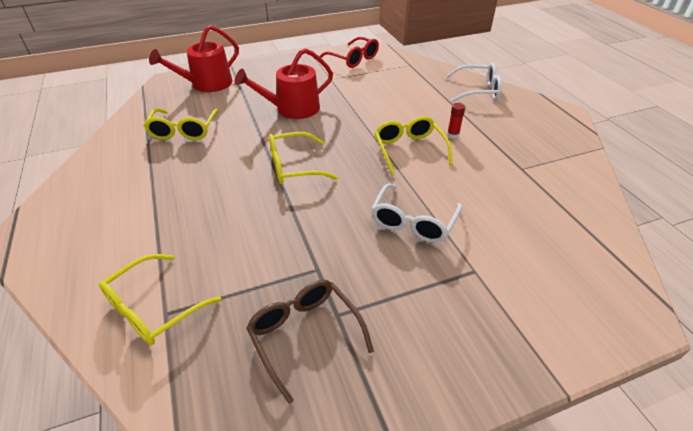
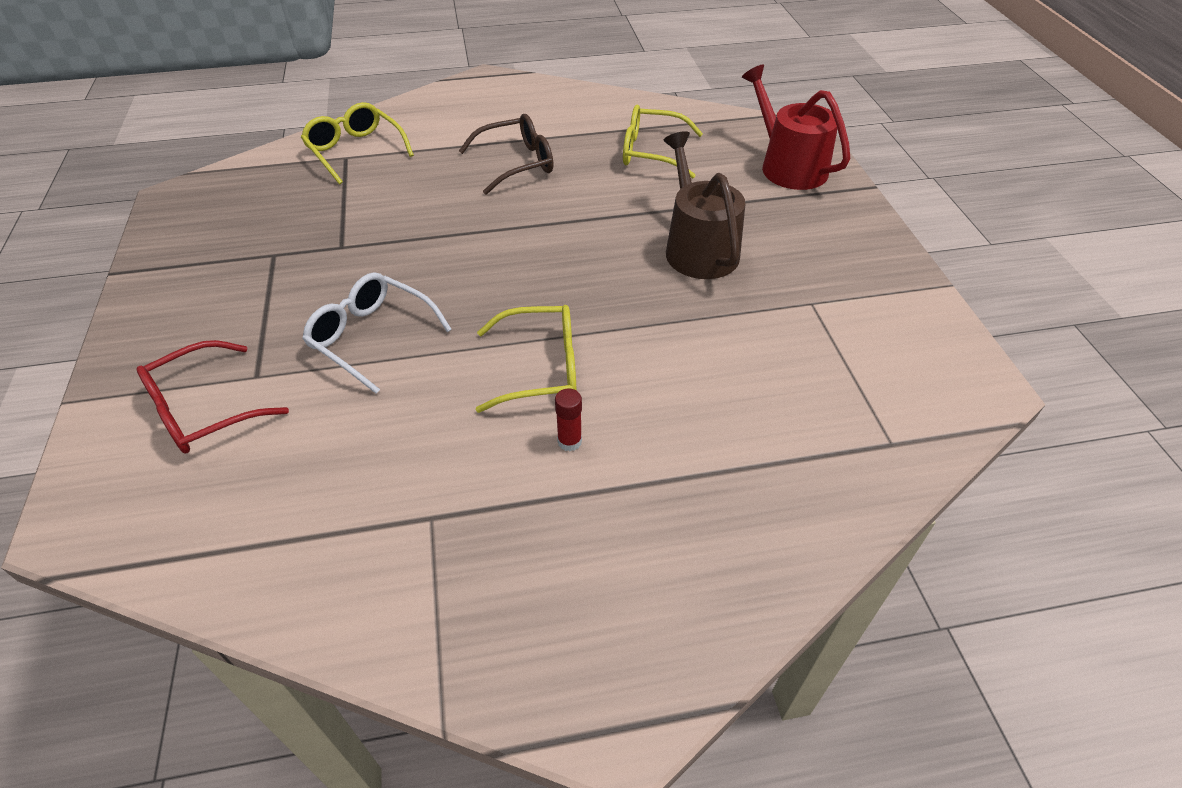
camera: 100 degrees right, 5 degrees up
red watering can [235,48,333,119] -> brown watering can [664,131,746,279]
brown glasses [246,280,374,404] -> brown glasses moved to [459,114,553,195]
yellow glasses [269,132,338,184] -> none
red glasses [319,37,379,68] -> red glasses moved to [136,340,289,454]
white glasses [446,63,502,102] -> none

